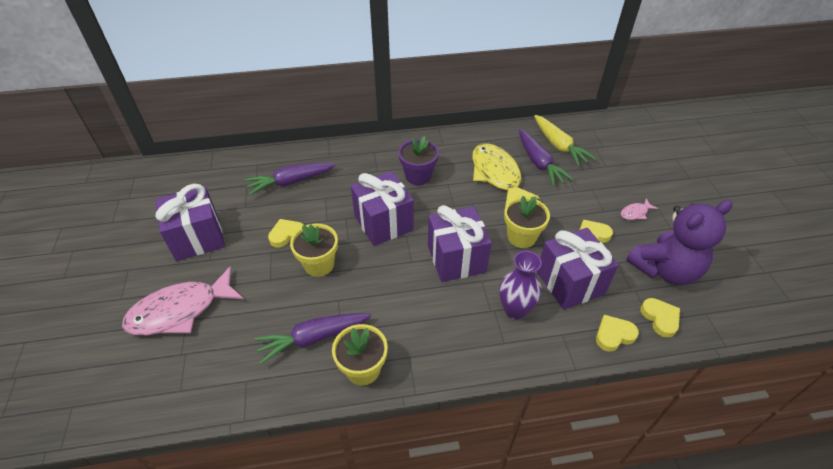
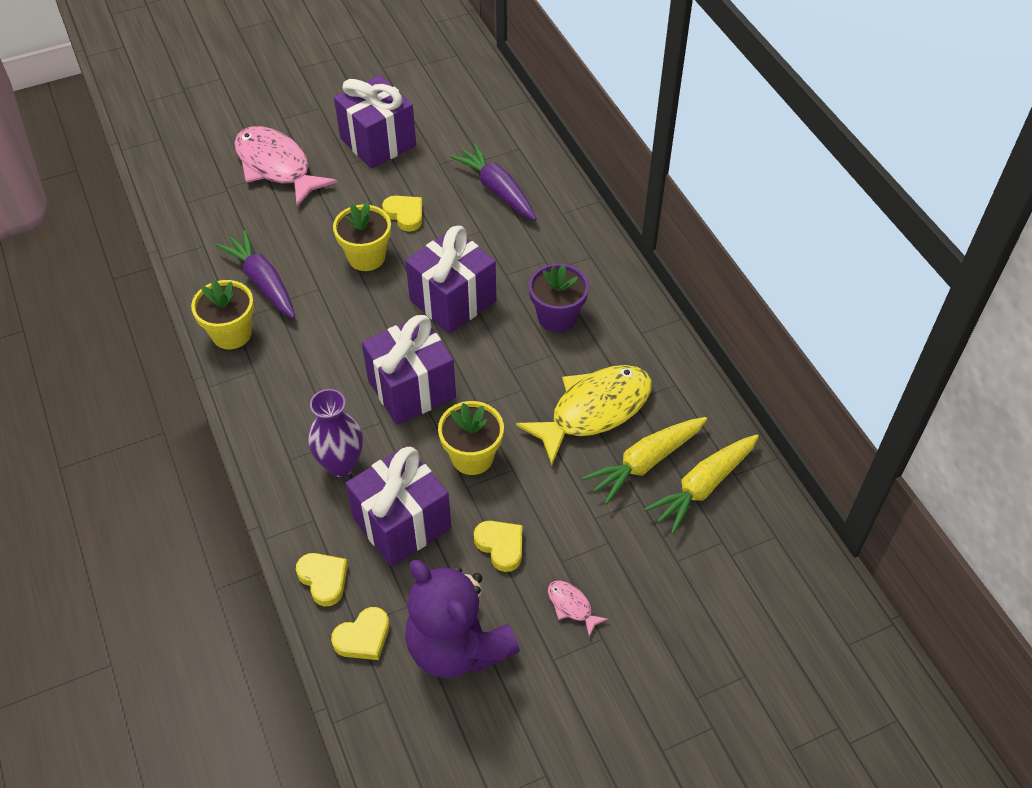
camera: 75 degrees right, 5 degrees up
purple carrot [519,129,574,186] -> yellow carrot [582,417,707,505]

